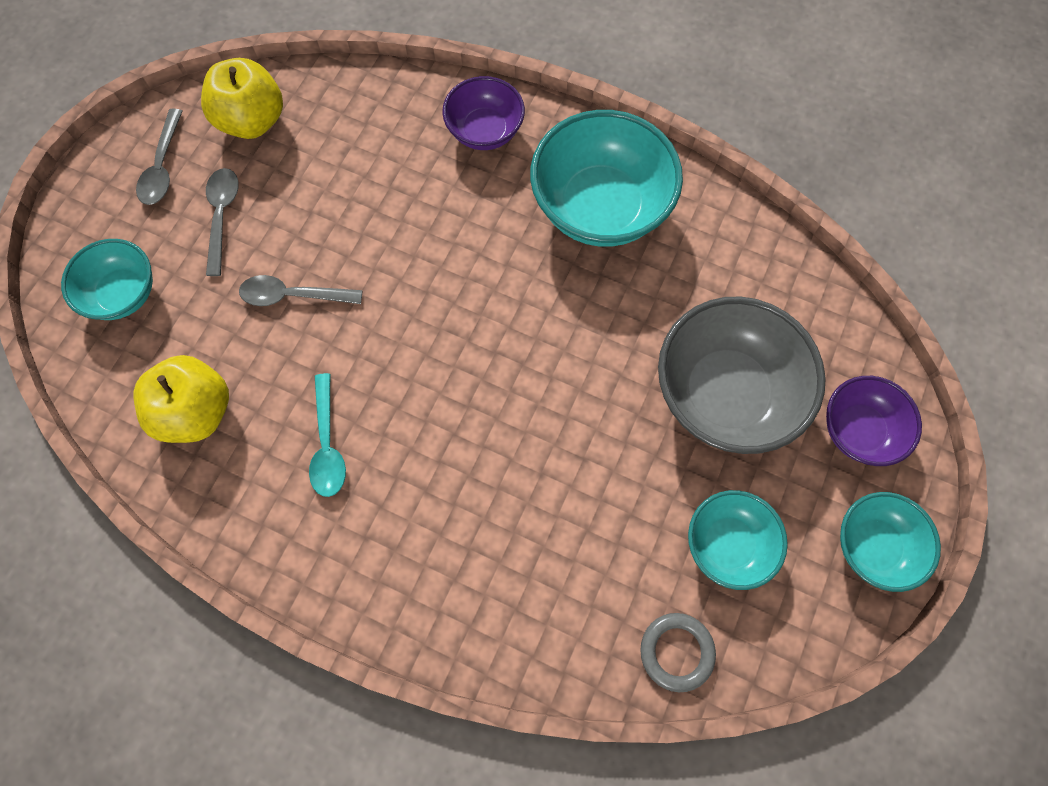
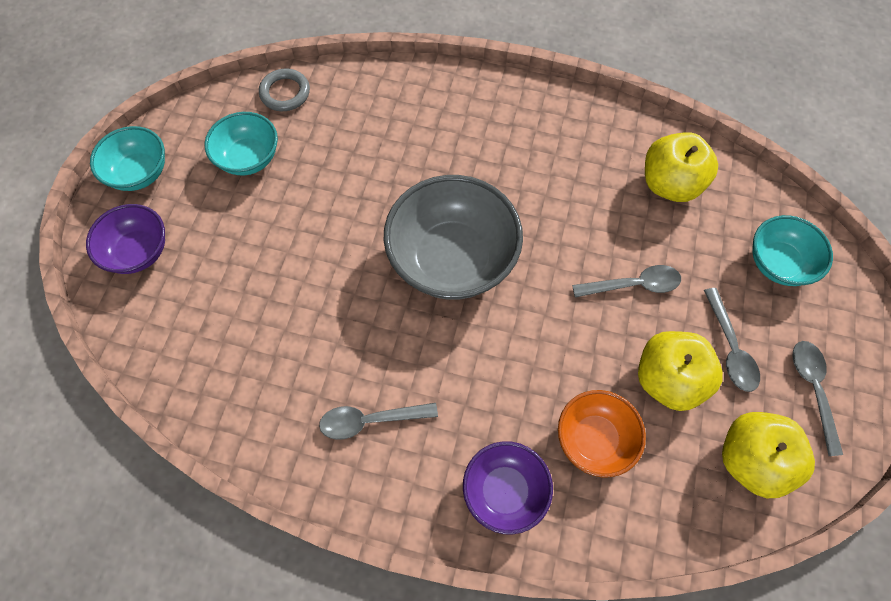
camera: 170 degrees right, 5 degrees down
turquoise spoon [309,373,346,497] -> none
turquoise bowl [530,110,683,247] -> grey spoon [319,403,438,440]
grey bowl [658,297,826,454] -> grey bowl moved to [384,175,523,300]
none -> orange bowl [558,390,646,478]
none -> yellow apple [638,331,723,411]

